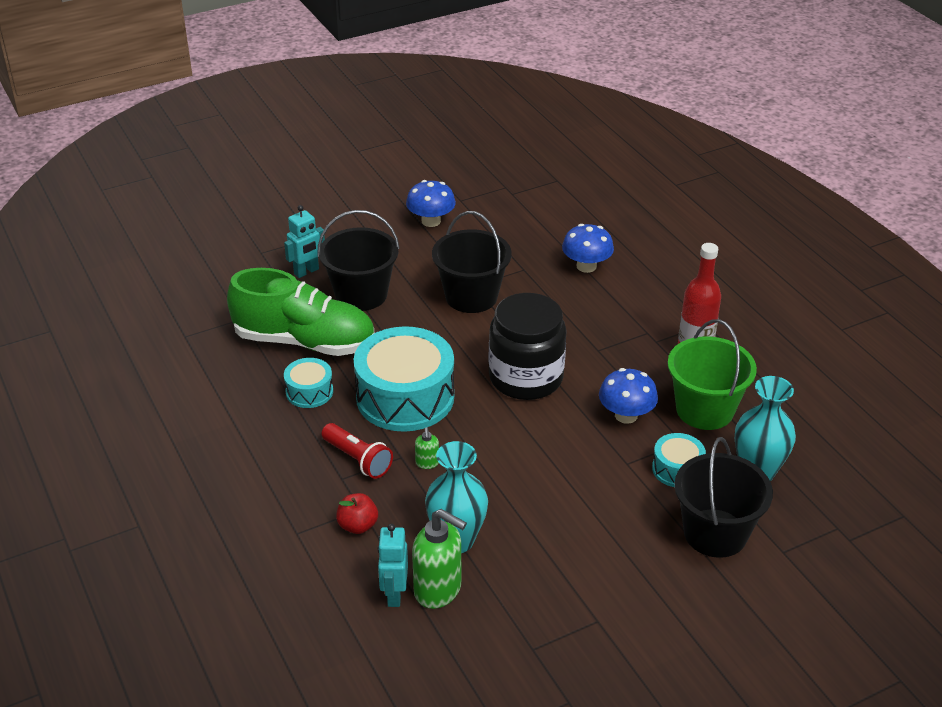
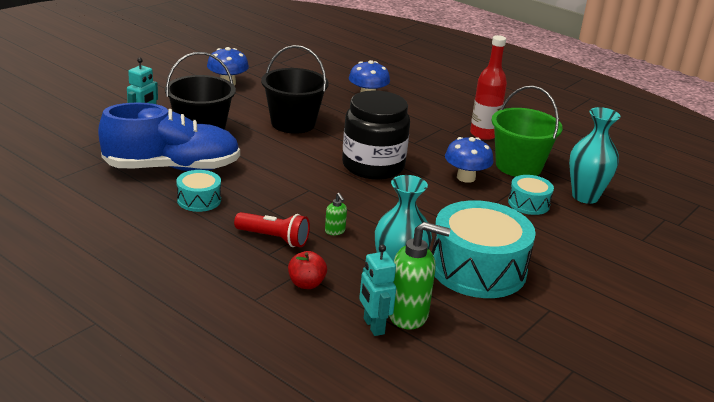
camera: 25 degrees left, 10 degrees down
green shoe [227,268,374,356] -> blue shoe [98,102,240,171]
turquoise drum [354,326,454,432] -> turquoise drum moved to [432,200,536,298]
black bucket [674,437,773,558] -> none

